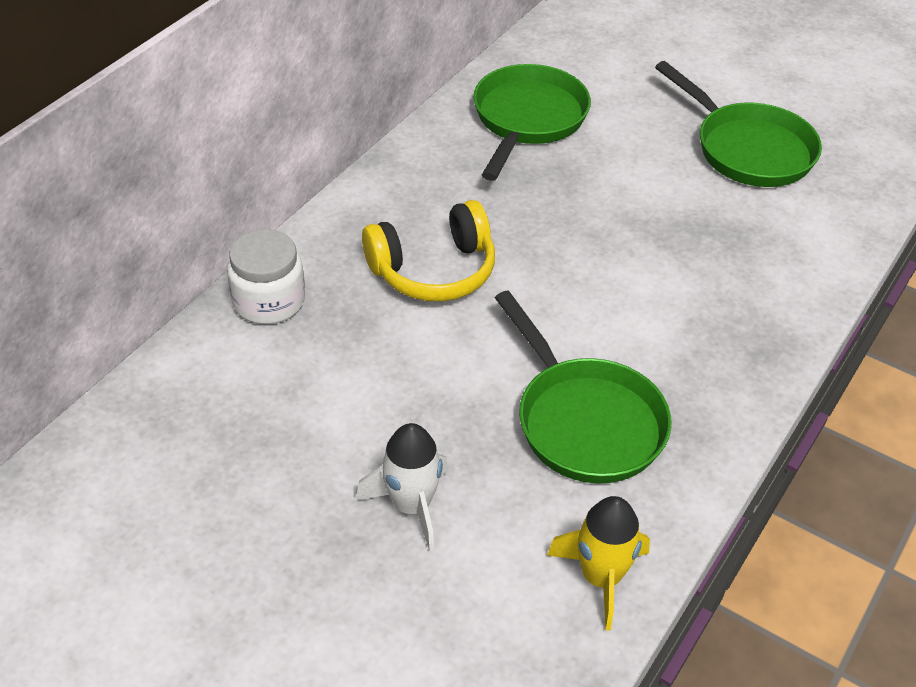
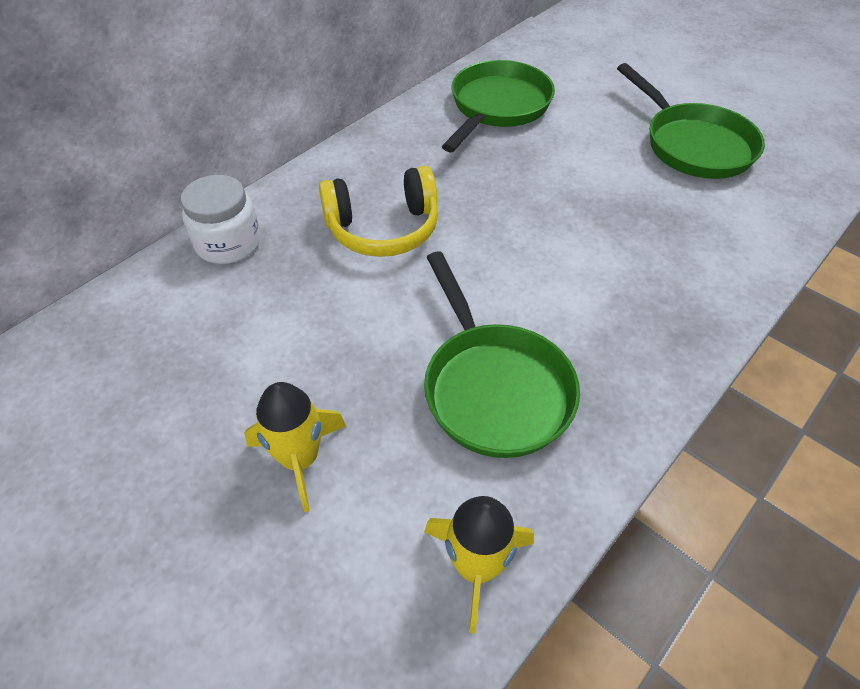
camera: 10 degrees right, 5 degrees up
white rocket [356,423,449,551] -> yellow rocket [244,382,346,512]

